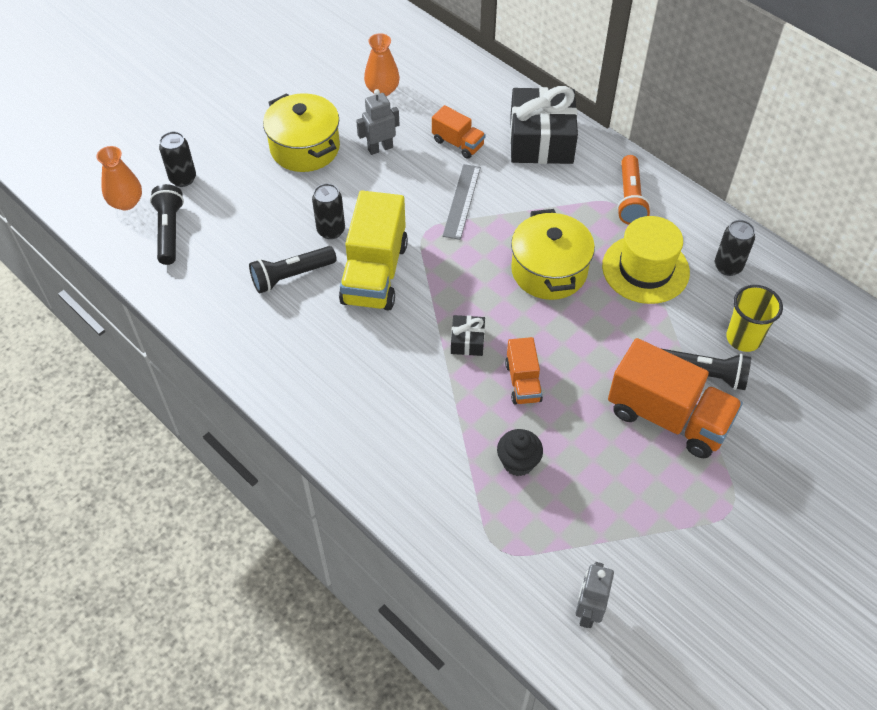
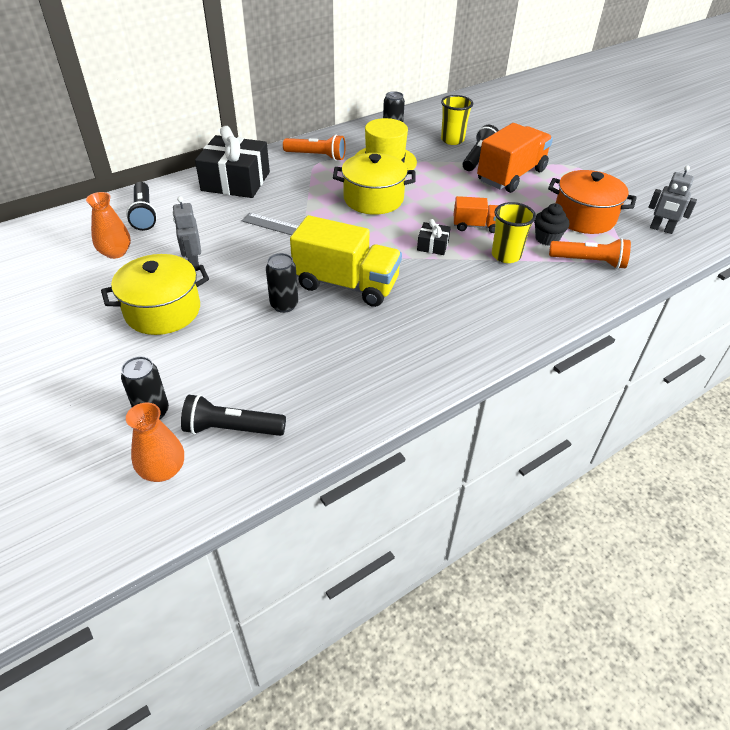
camera: 80 degrees left, 10 degrees down
black flashlight [249,246,337,293] -> black flashlight moved to [126,182,157,231]
orange truck [432,105,486,159] -> none
none -> yellow cup [492,202,536,263]
none -> orange pot [548,170,637,234]
none -> orange flashlight [549,238,631,269]

